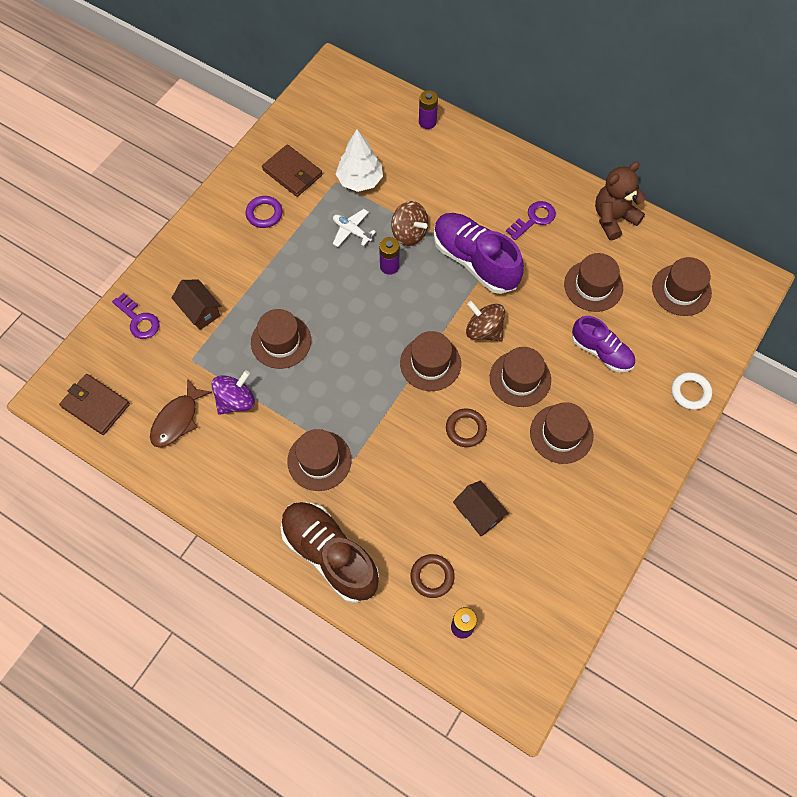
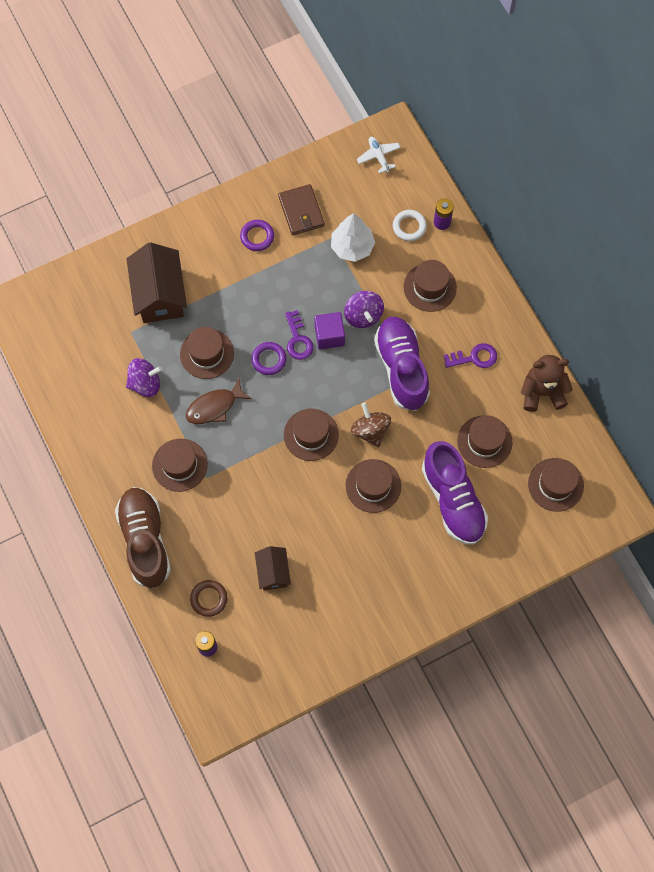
camera: 30 degrees right, 5 degrees up
brown wallet [59,374,130,435] -> none
purple key [112,293,159,339] -> purple key moved to [285,310,314,360]
brown fish [150,378,212,448] -> brown fish moved to [186,379,252,424]
brown house [172,280,221,330] -> brown house [126,242,187,323], size x1.77
white plane [333,209,376,247] -> white plane moved to [356,137,401,173]
purple battery [379,237,399,275] -> purple cube [314,312,345,350]
brown spinning top [391,201,428,246] -> purple spinning top [344,291,384,328]
brown ring [446,408,487,447] -> none
brown hat [530,402,593,464] -> brown hat moved to [404,260,457,312]
purple shoe [572,316,635,372] -> purple shoe [422,441,488,545], size x1.60
white ring [671,372,712,410] -> white ring moved to [393,210,427,241]
none -> purple ring [251,342,287,375]

